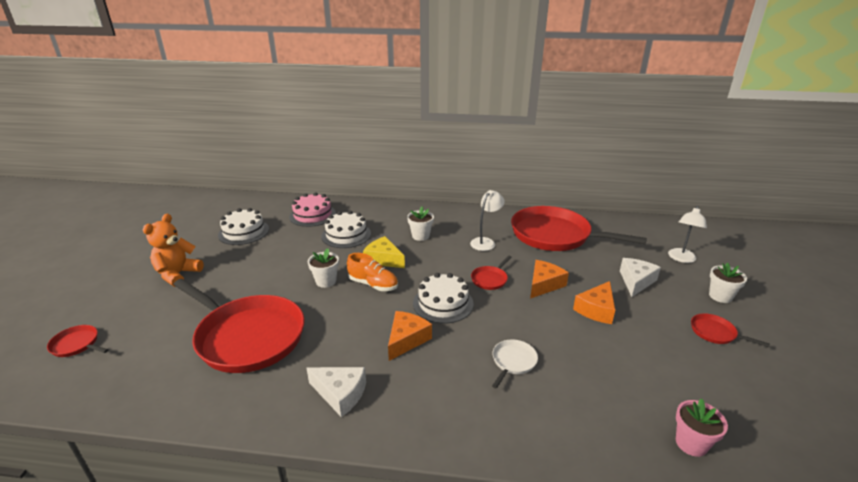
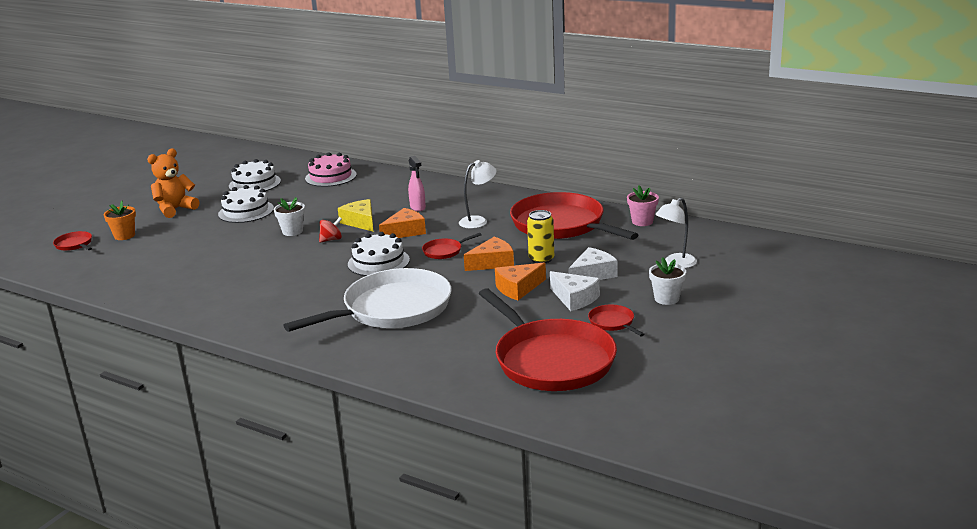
camera: 25 degrees right, 5 degrees down
red pan [173,279,305,373] -> red pan moved to [479,288,617,391]
white cheese [307,367,366,417] -> white cheese moved to [550,271,600,311]
white cake [321,211,371,248] -> white cake moved to [218,185,274,223]
orange shoe [347,253,398,291] -> red spinning top [319,217,342,243]
orange cheese [388,311,432,361] -> orange cheese moved to [379,208,426,238]
white flower pot [407,206,434,241] -> pink spray bottle [408,156,426,211]
white pan [492,339,538,389] -> white pan [283,268,451,332], size x2.47
pink flower pot [676,398,728,457] -> pink flower pot moved to [627,186,659,226]
none -> orange flower pot [104,201,136,240]
none -> yellow can [527,210,554,263]

